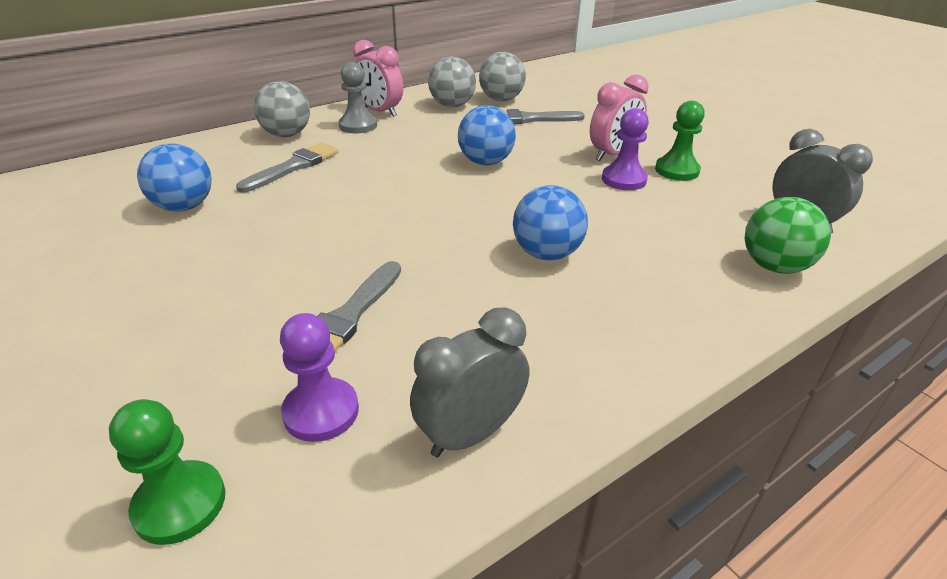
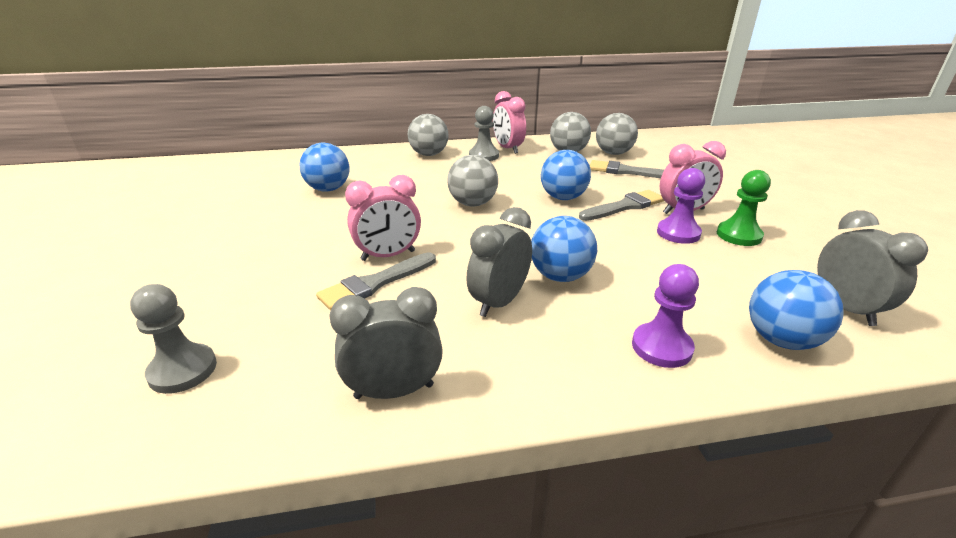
camera: 25 degrees right, 5 degrees down
green pawn [109,399,225,545] -> grey pawn [130,284,217,394]
grey brush [236,142,338,193] -> grey brush moved to [579,190,664,221]
purple pawn [280,313,359,442] -> purple pawn moved to [632,264,699,368]
green ball [745,197,831,274] -> blue ball [749,270,844,350]
none -> pink clock [345,175,421,261]
none -> grey ball [447,155,498,206]
none -> grey clock [466,207,532,317]

